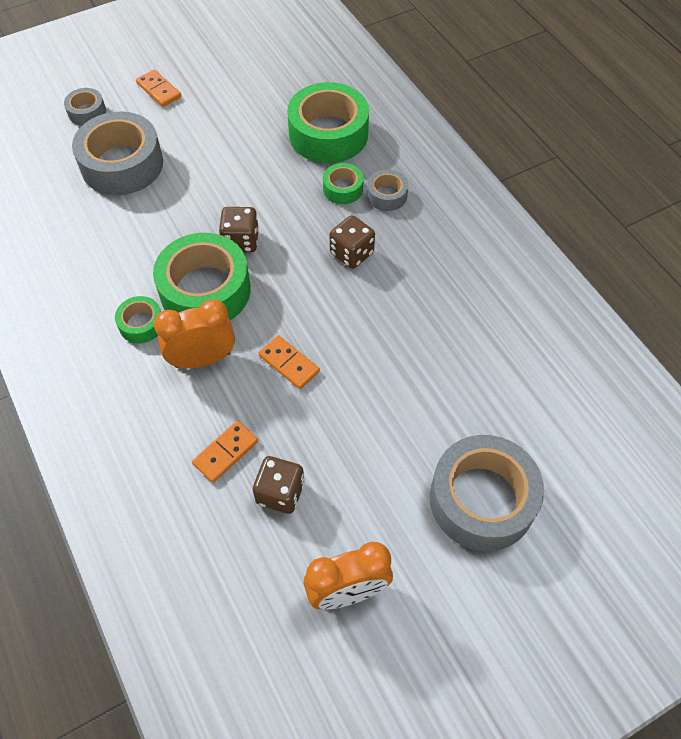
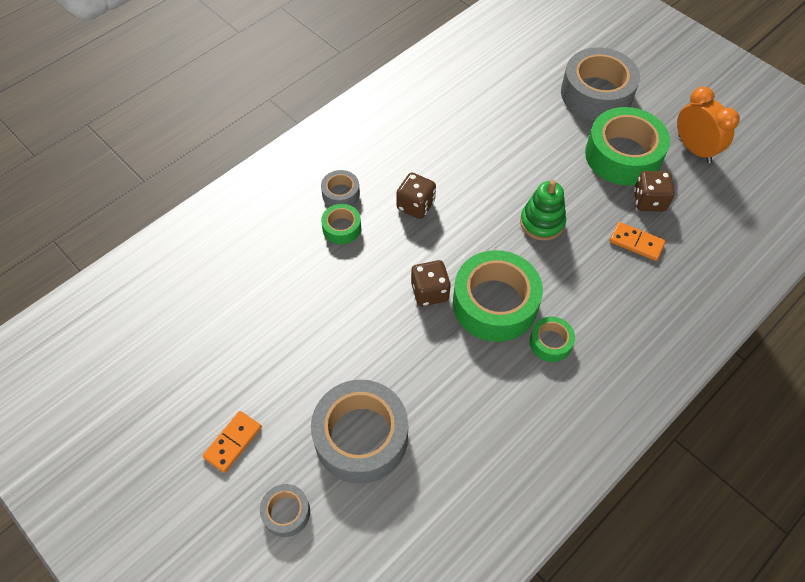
camera: 105 degrees left, 0 degrees up
orange clock [154,299,235,368] -> none
orange domino [258,335,320,389] -> green stacking toy [520,180,566,241]
green tape [287,82,369,163] -> green tape moved to [585,107,670,186]

